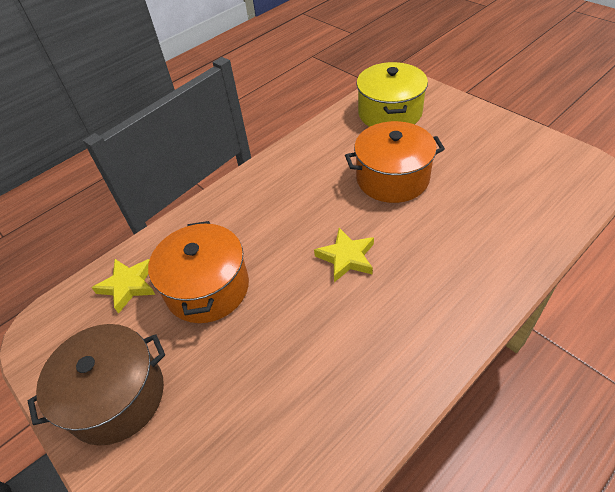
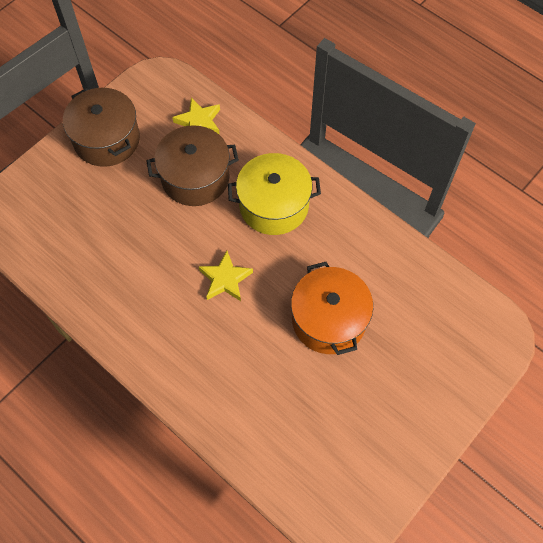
camera: 80 degrees right, 15 degrees up
orange pot [148,221,249,323] -> brown pot [147,125,239,206]
yellow pot [357,62,428,127] -> yellow pot moved to [228,153,321,235]

